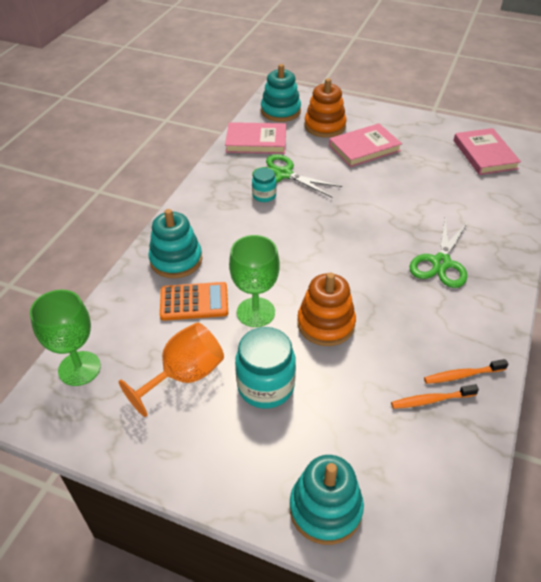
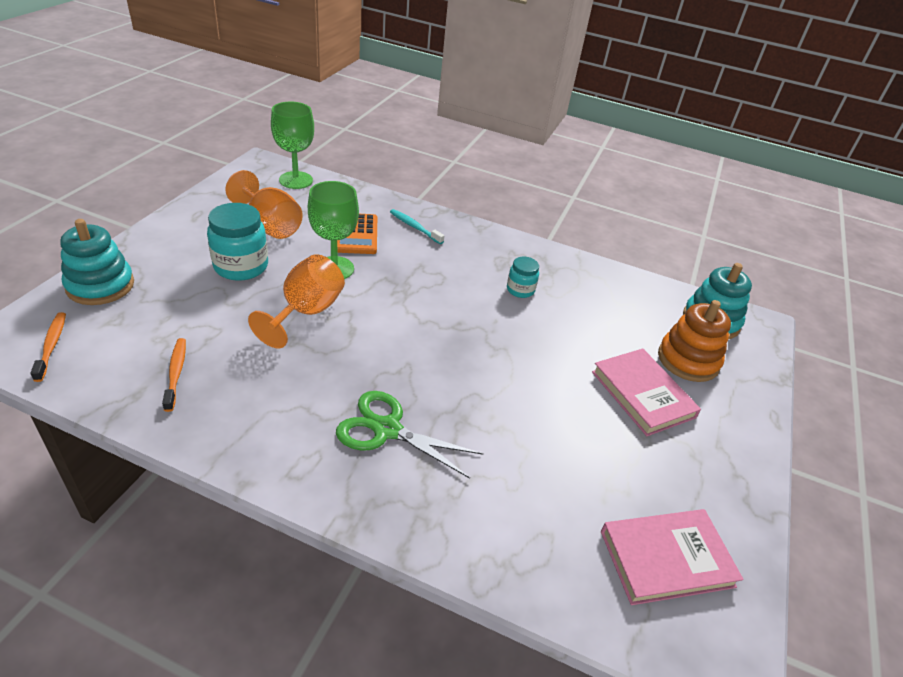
camera: 85 degrees right, 5 degrees down
turquoise stacking toy [148,209,202,278] -> turquoise toothbrush [390,209,444,244]
pink book [225,122,286,154] -> none
green scissors [252,154,342,198] -> none
orange stacking toy [297,273,356,346] -> orange goblet [248,254,345,349]
orange toothbrush [424,359,508,384] -> orange toothbrush moved to [30,312,66,382]

